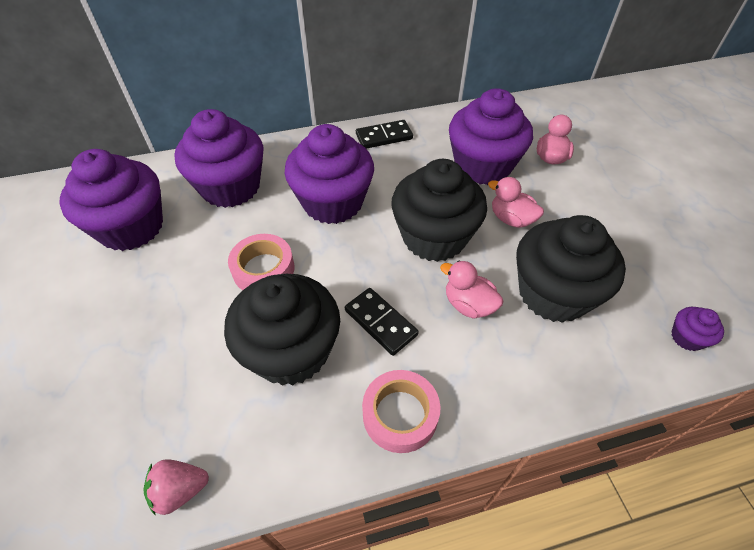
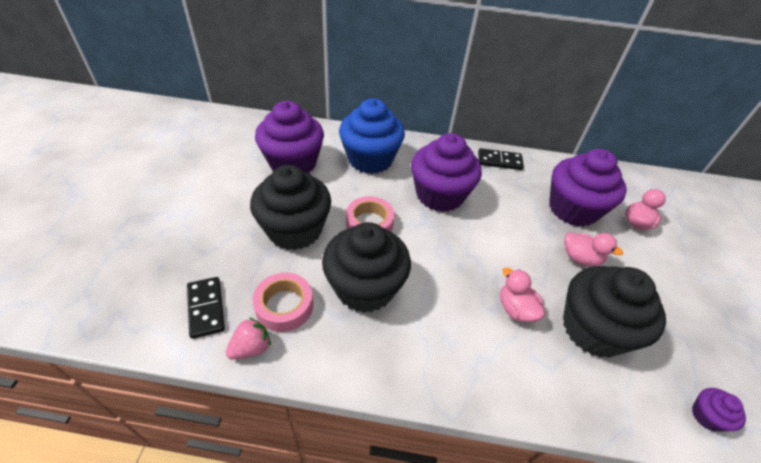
camera: 20 degrees right, 5 degrees down
pink strawberry [143,459,209,515] -> pink strawberry turned 135 degrees clockwise [226,317,271,359]
purple cupcake [174,109,263,208] -> blue cupcake [339,98,405,174]
black domino [345,288,419,356] -> black domino moved to [187,277,225,339]
pink tape [362,370,440,453] -> pink tape moved to [252,273,313,332]
black cupcake [391,159,487,262] -> black cupcake moved to [250,165,331,250]
pink duck [488,177,544,228] -> pink duck turned 150 degrees clockwise [564,232,623,266]

